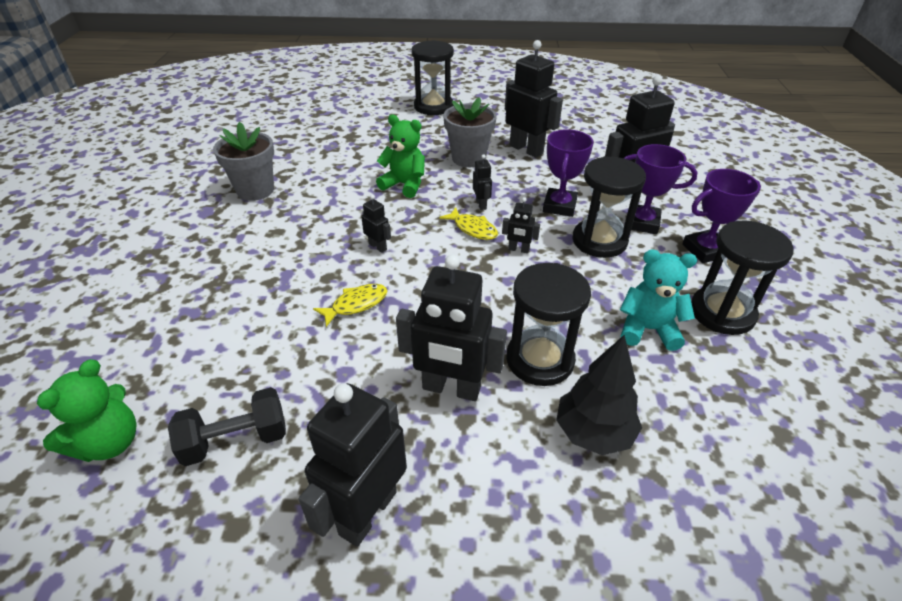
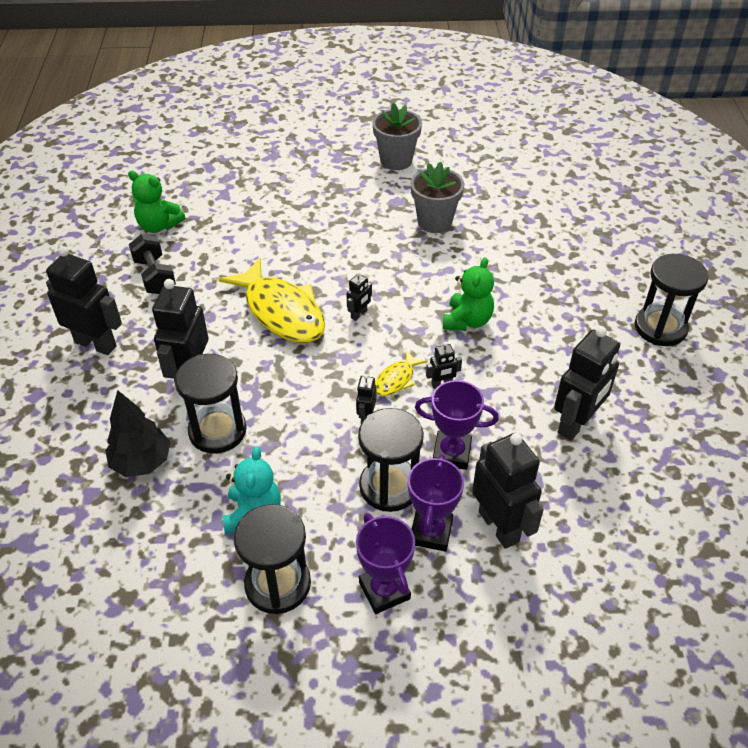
camera: 85 degrees right, 5 degrees up
yellow fish [313,284,387,327] -> yellow fish [219,258,325,343], size x2.15
grey flower pot [443,97,497,167] -> grey flower pot moved to [373,103,422,170]

